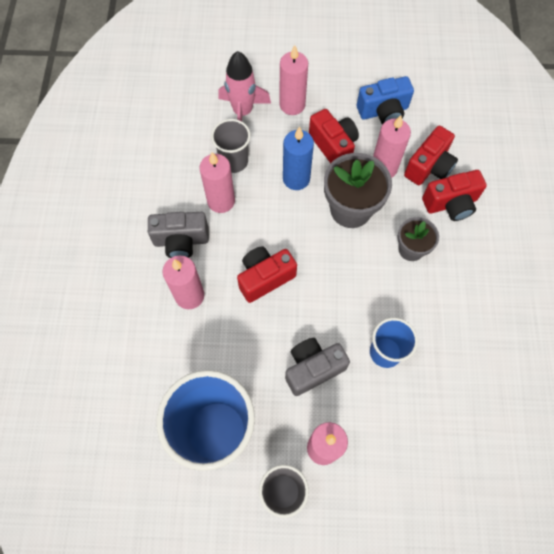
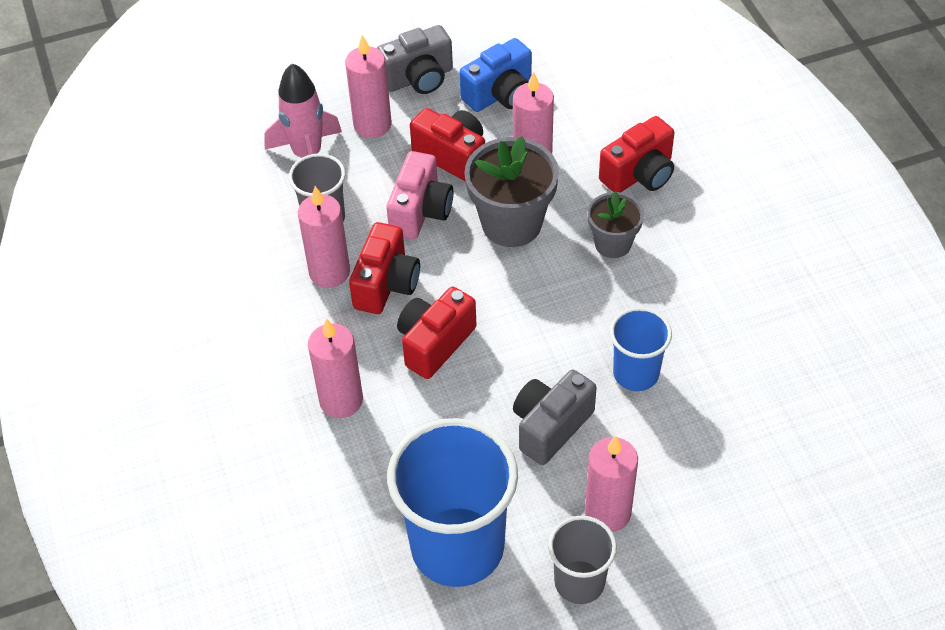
camera: 20 degrees left, 15 degrees down
grey camera [148,212,209,258] -> grey camera moved to [377,25,453,94]
blue candle [283,127,314,190] -> pink camera [387,151,453,239]
red camera [404,126,458,185] -> red camera moved to [349,222,420,314]

